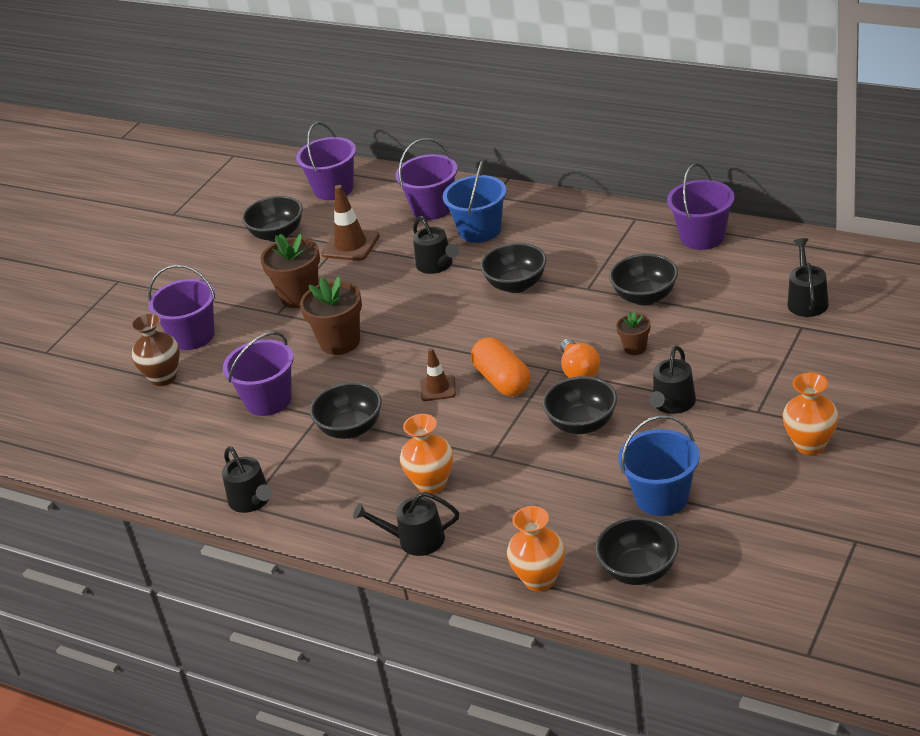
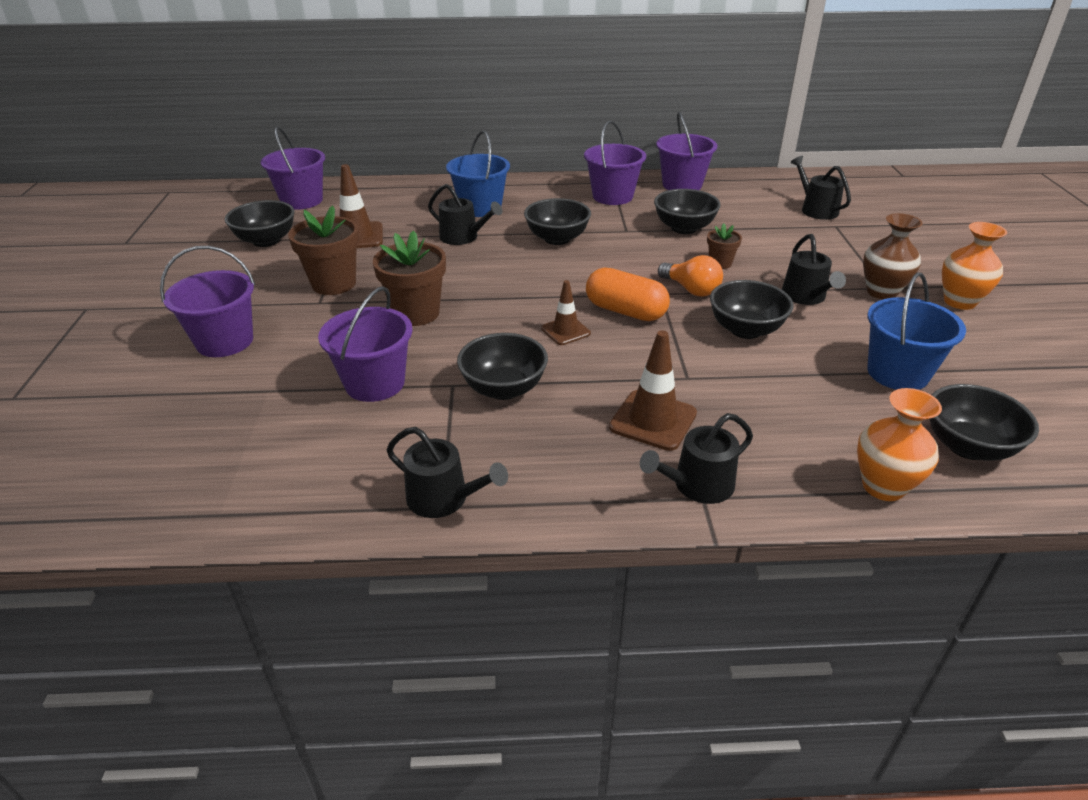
camera: 35 degrees left, 0 degrees up
brown vase [131,313,180,386] -> brown vase moved to [863,213,923,300]
purple bucket [395,138,458,220] -> purple bucket moved to [584,120,646,205]
orange vase [400,414,453,494] -> brown traffic cone [609,330,697,451]

